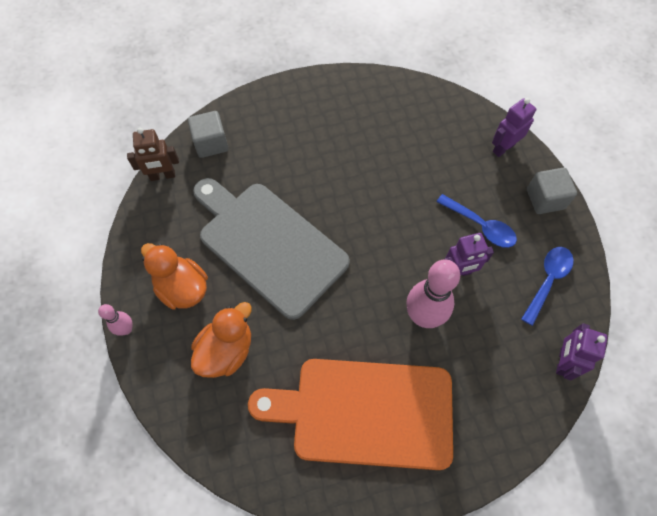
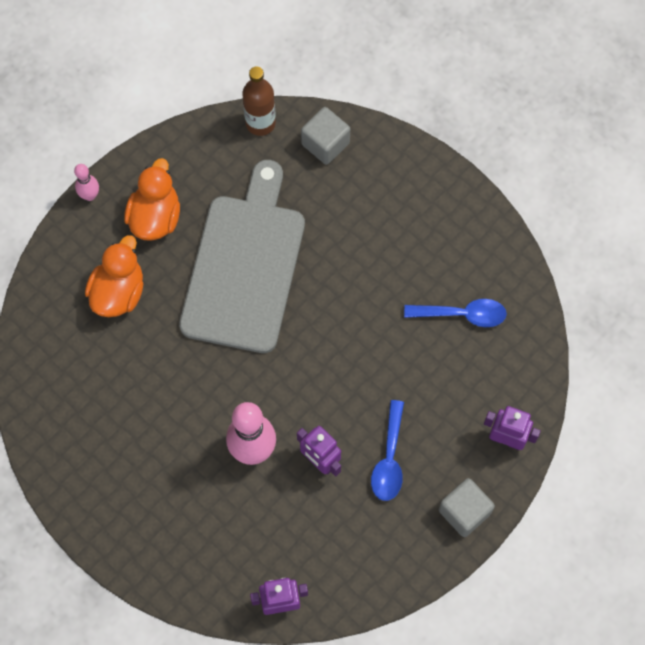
camera: 60 degrees right, 5 degrees up
brown robot [127,128,179,181] -> brown bottle [242,66,276,136]
orange duck [191,302,252,378] -> orange duck turned 75 degrees counterclockwise [85,235,144,317]
orange cutting board [248,359,453,470] -> none
blue spoon [521,247,574,326] -> blue spoon moved to [404,299,507,327]

